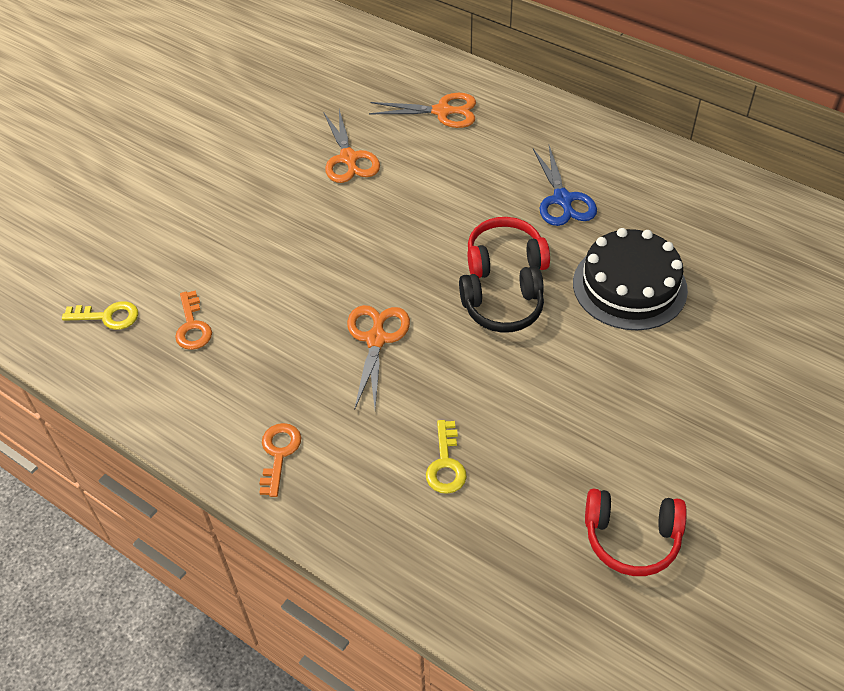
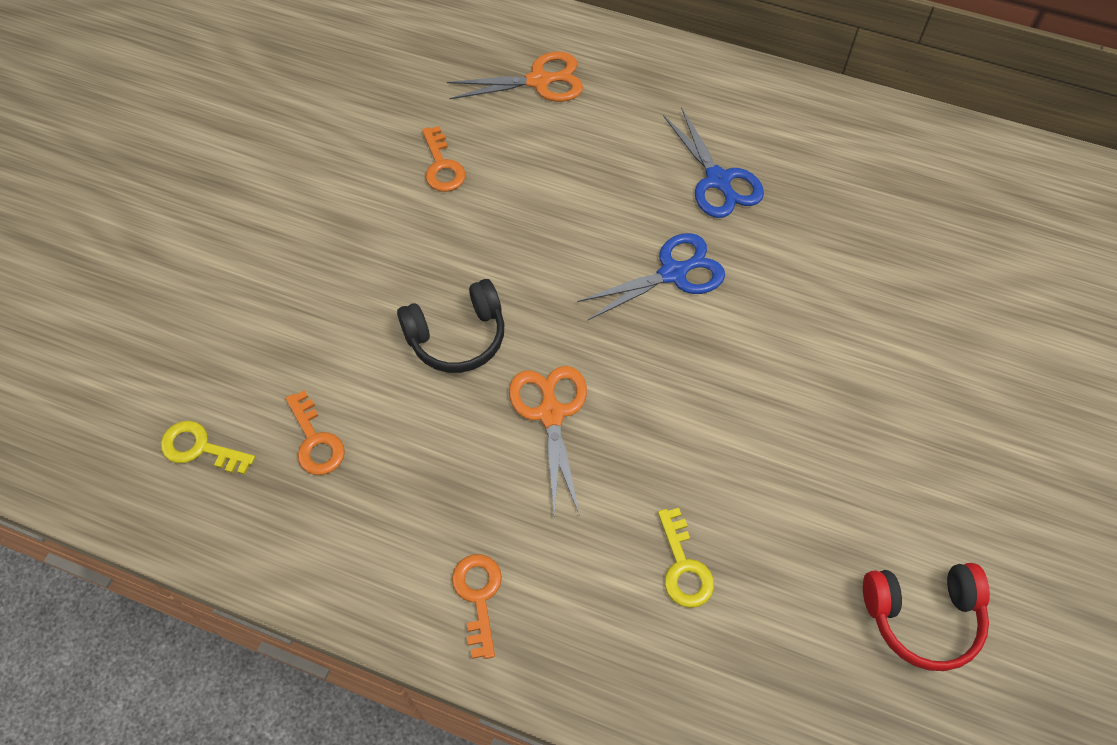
camera: 15 degrees left, 10 degrees up
yellow key [62,301,138,330] -> yellow key turned 150 degrees counterclockwise [161,421,255,475]
orange scissors [324,109,380,183] -> orange key [422,126,466,192]
black headphones [459,266,544,333] -> black headphones moved to [397,279,504,373]
red headphones [468,217,550,278] -> blue scissors [577,233,725,320]
black cake [573,228,688,330] -> none

